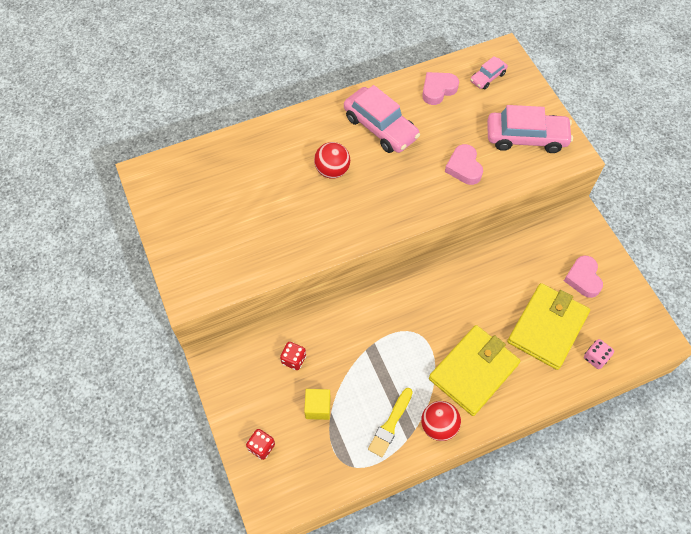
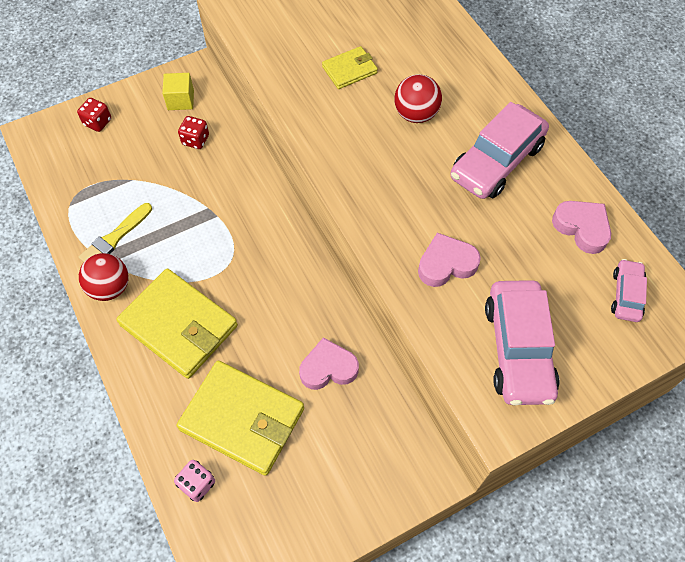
camera: 85 degrees right, 0 degrees up
yellow cube [304,389,331,420] -> yellow cube moved to [162,73,194,110]
yellow brush [368,388,413,457] -> yellow brush turned 75 degrees counterclockwise [79,203,152,262]
pink car [470,56,508,89] -> pink car turned 60 degrees clockwise [611,259,647,322]
pink heart [564,256,603,298] -> pink heart moved to [299,337,359,390]
none -> yellow wallet [322,46,378,89]

